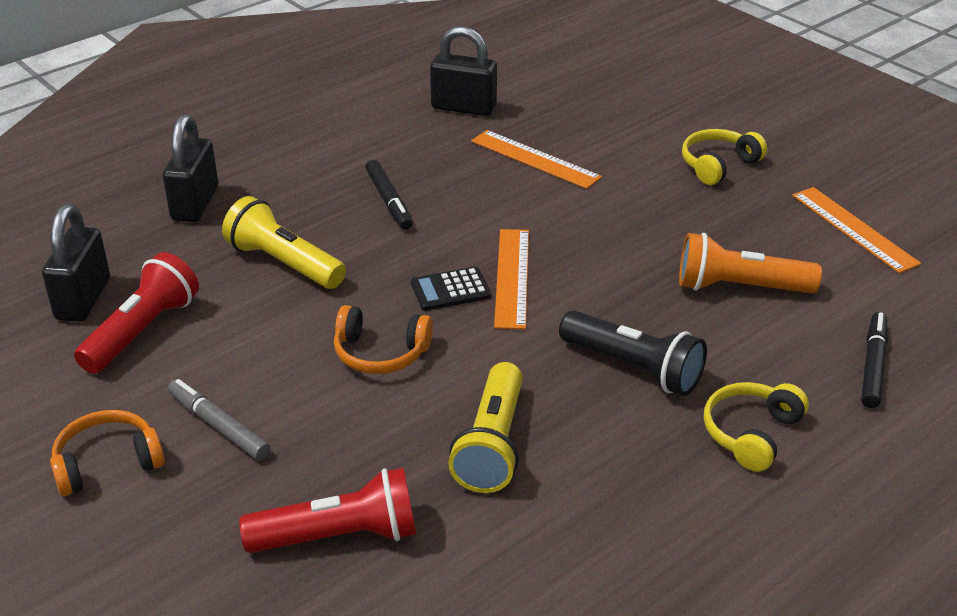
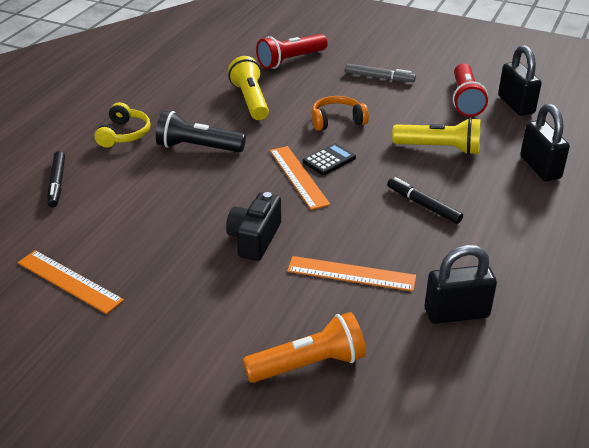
camera: 155 degrees right, 0 degrees up
orange headphones [50,410,165,496] -> none
orange flashlight [679,233,822,294] -> orange flashlight moved to [243,312,366,383]
yellow headphones [682,129,767,185] -> none
none -> black camera [226,192,281,261]

